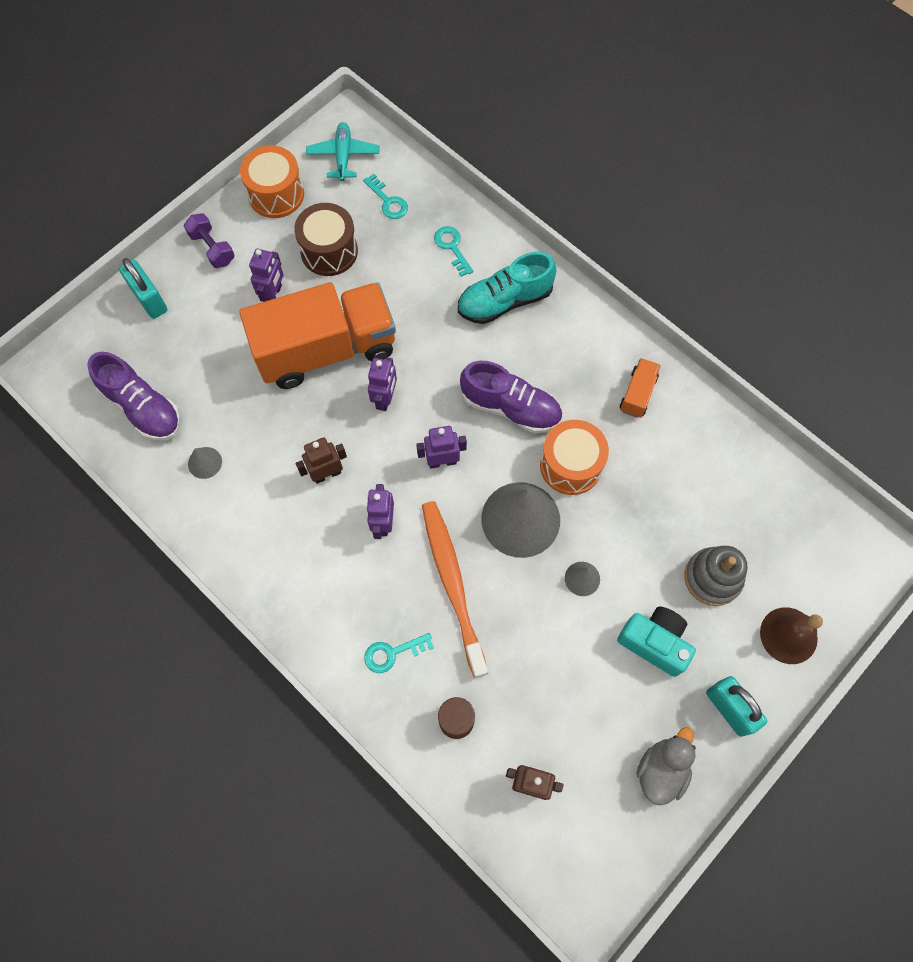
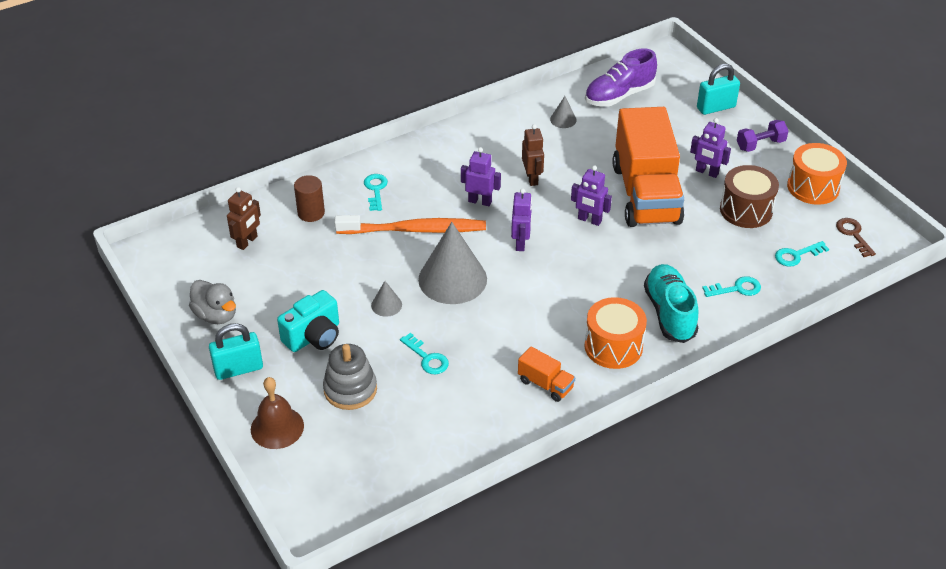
camera: 105 degrees right, 25 degrees down
turquoise plane [306,122,379,181] -> brown key [836,218,876,257]
purple shoe [460,361,562,433] -> none
orange drum [540,420,609,495] -> orange drum moved to [585,297,647,369]
none -> turquoise key [400,333,449,374]

